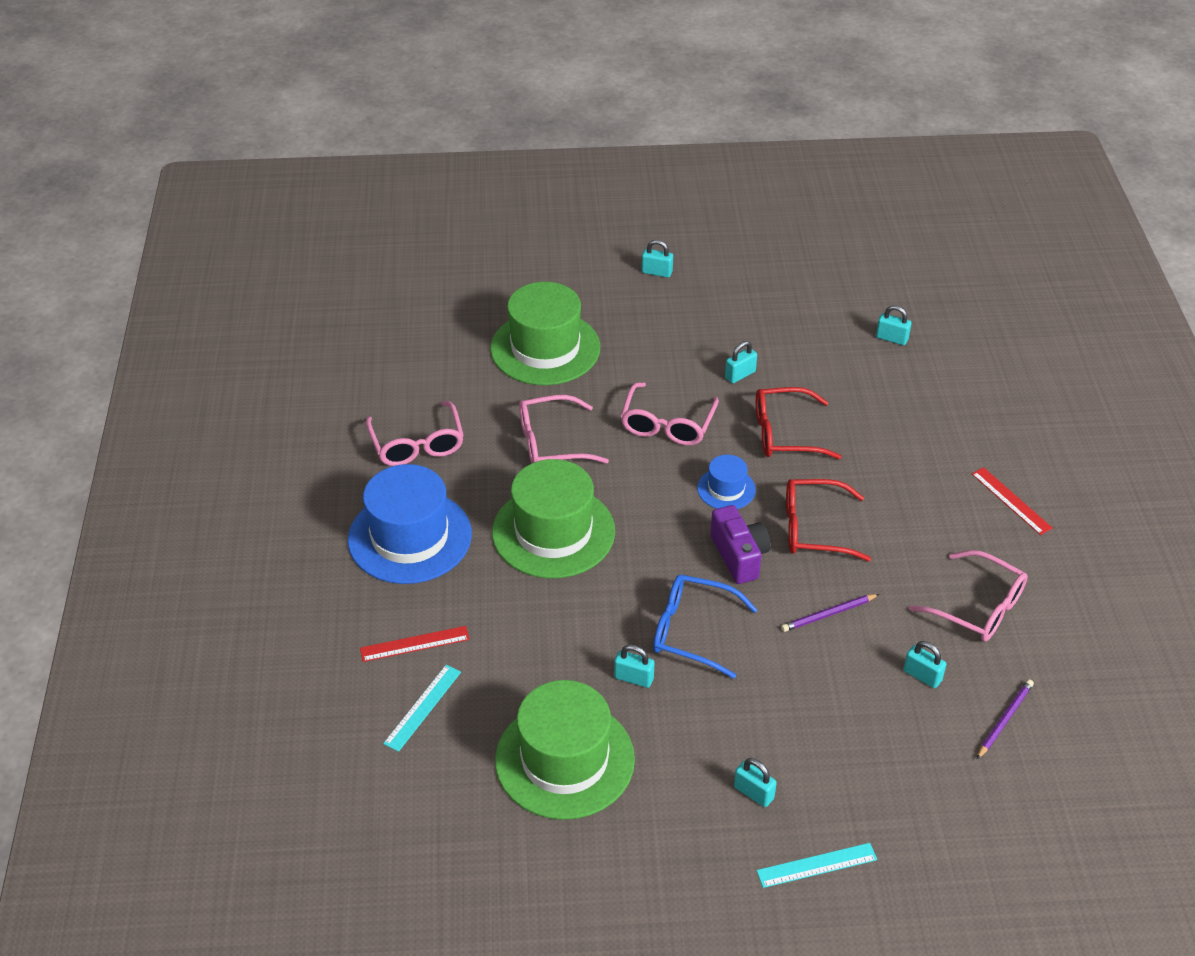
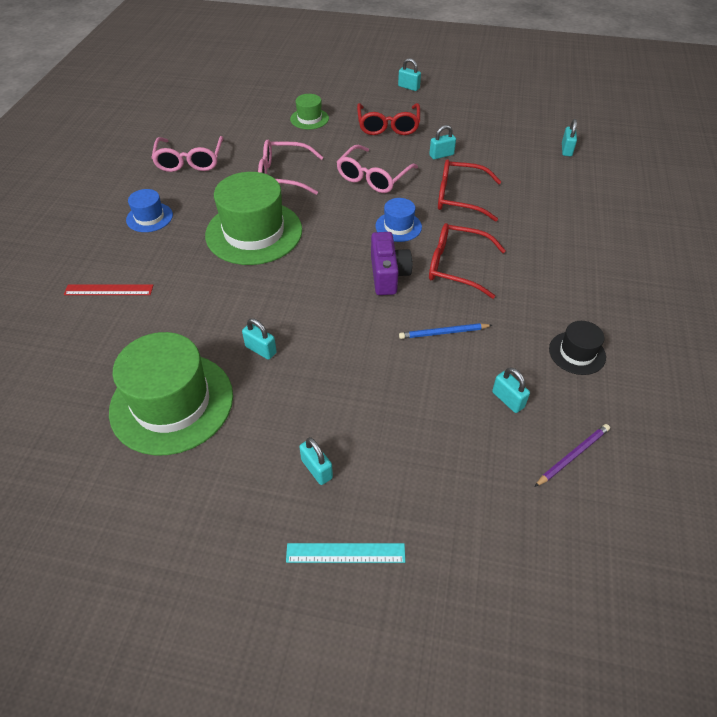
camera: 15 degrees right, 5 degrees up
blue hat [348,464,472,584] -> blue hat [126,189,173,232], size x0.49
turquoise ruler [383,665,461,752] -> none
green hat [490,282,601,385] -> green hat [290,94,329,129], size x0.49
blue glasses [653,575,758,679] -> none
purple pencil [781,594,879,632] -> blue pencil [399,323,492,339]
turquoise padlock [876,305,911,345] -> turquoise padlock turned 60 degrees clockwise [562,119,577,156]
pink glasses [909,550,1028,642] -> black hat [549,321,606,375]
red ruler [972,467,1052,535] -> none
none -> red glasses [357,103,420,135]

